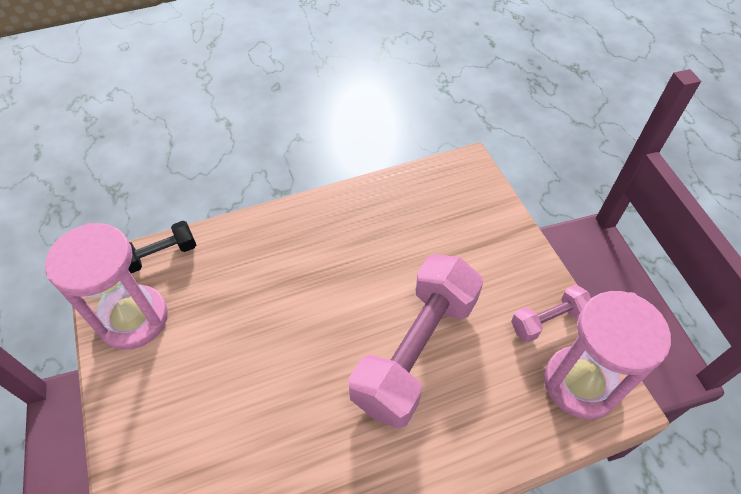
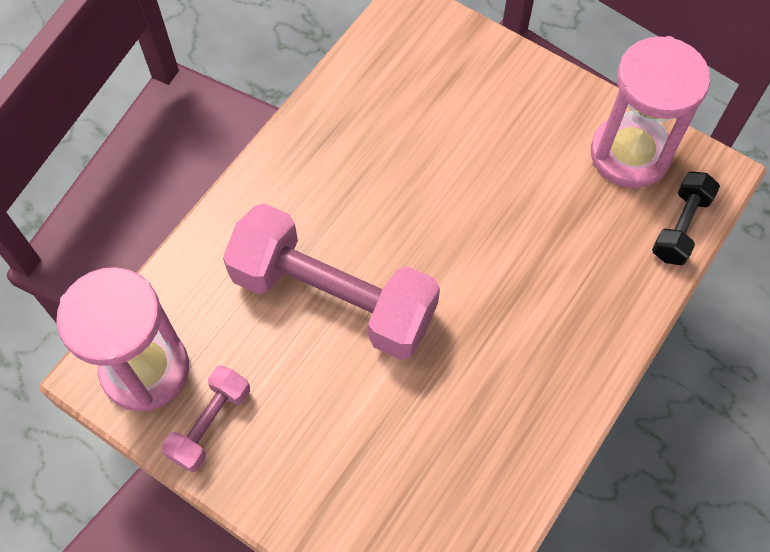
camera: 145 degrees right, 10 degrees up
pink dumbbell [349,254,483,429] -> pink dumbbell turned 60 degrees counterclockwise [223,203,440,360]

